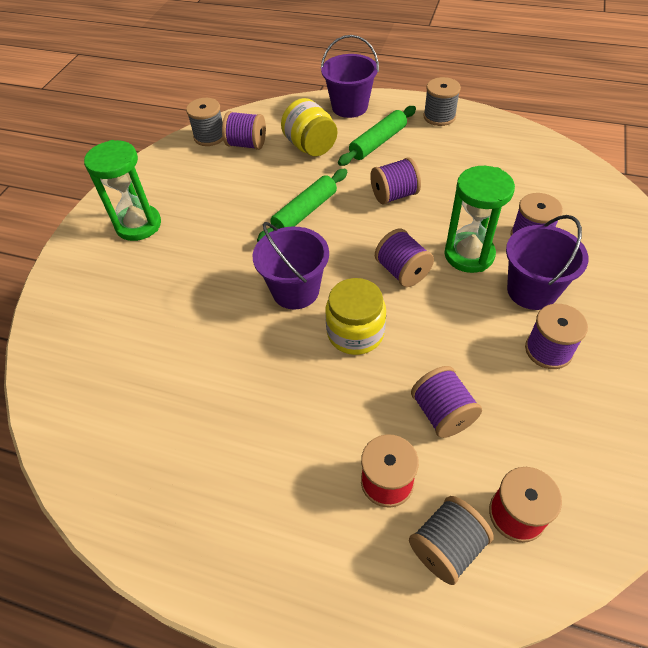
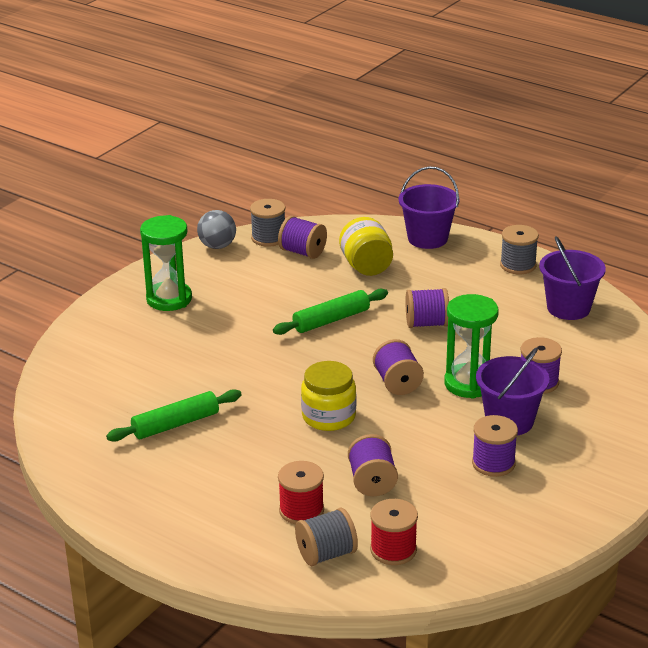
camera: 15 degrees right, 20 degrees down
purple bucket [253,222,329,309] -> purple bucket moved to [539,236,606,320]
green rolling pin [338,106,416,166] -> green rolling pin moved to [106,389,242,442]
none -> grey ball [197,210,236,249]

